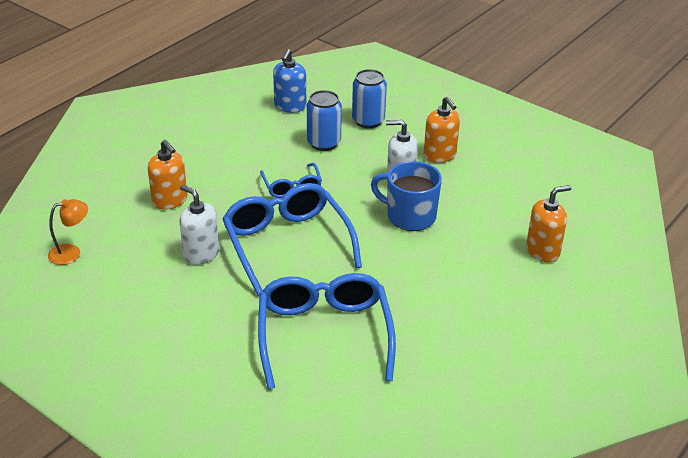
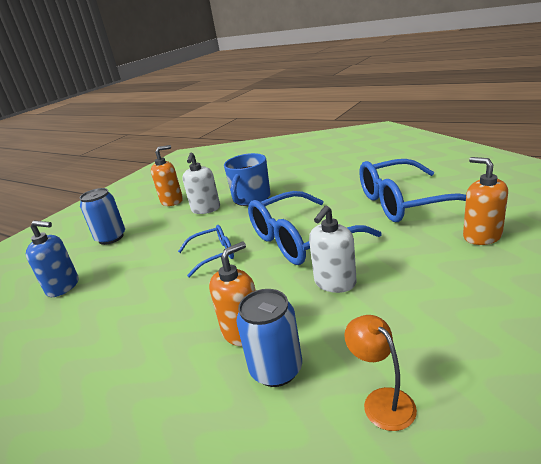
camera: 90 degrees left, 10 degrees down
blue can [307,90,342,151] -> blue can moved to [236,289,302,387]
orange soap dispenser [526,185,572,262] -> orange soap dispenser moved to [463,157,508,245]

